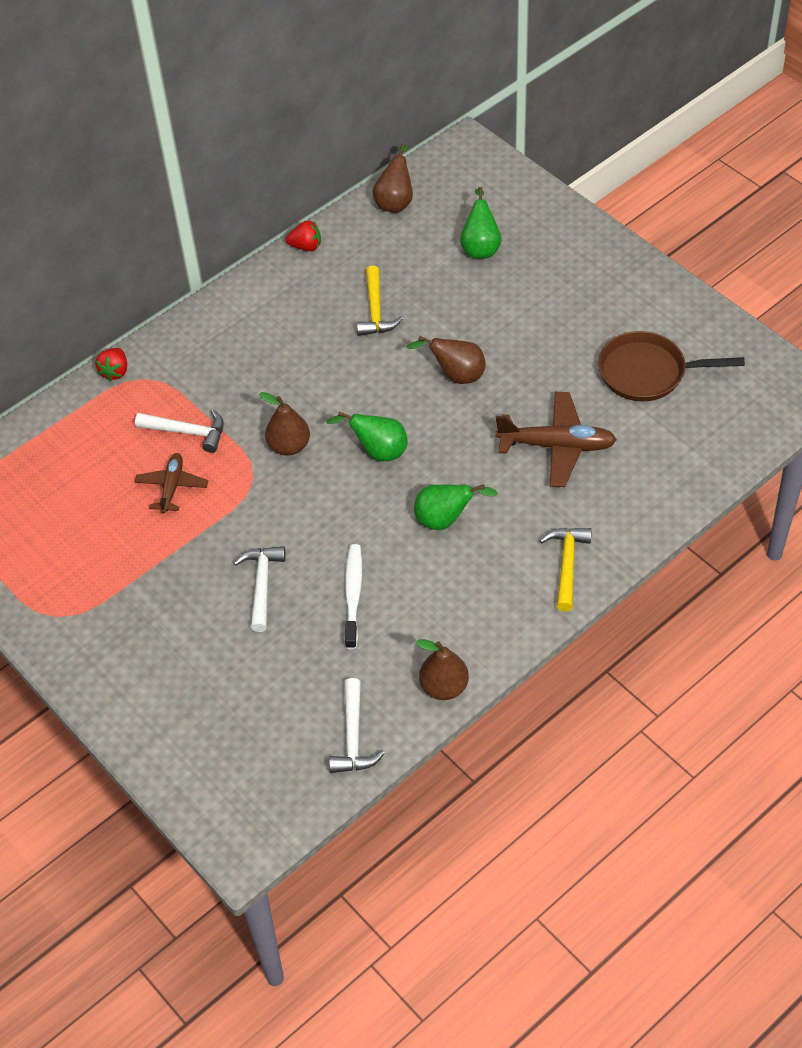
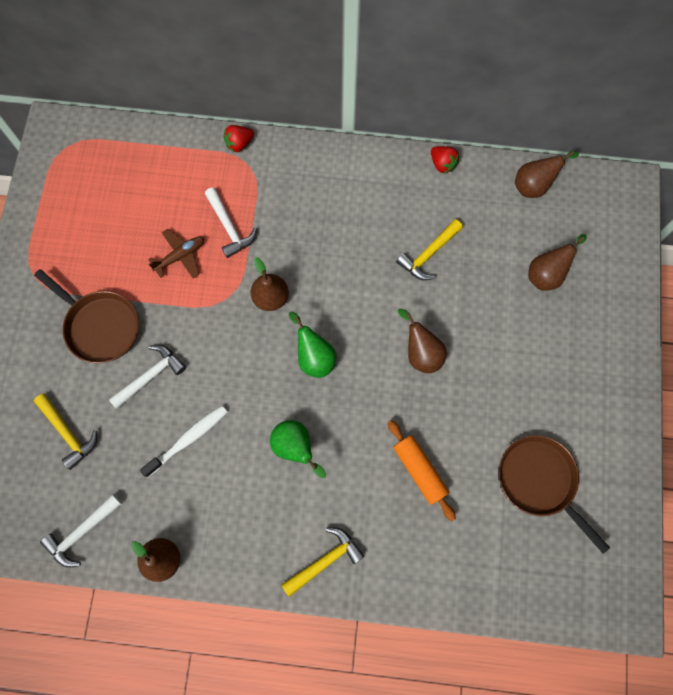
camera: 45 degrees right, 20 degrees up
green pear [460,187,502,259] -> brown pear [528,234,587,291]
brown plane [496,392,617,487] -> orange rolling pin [388,420,456,521]
none -> brown pan [34,269,139,363]
none -> yellow hammer [34,394,97,470]

